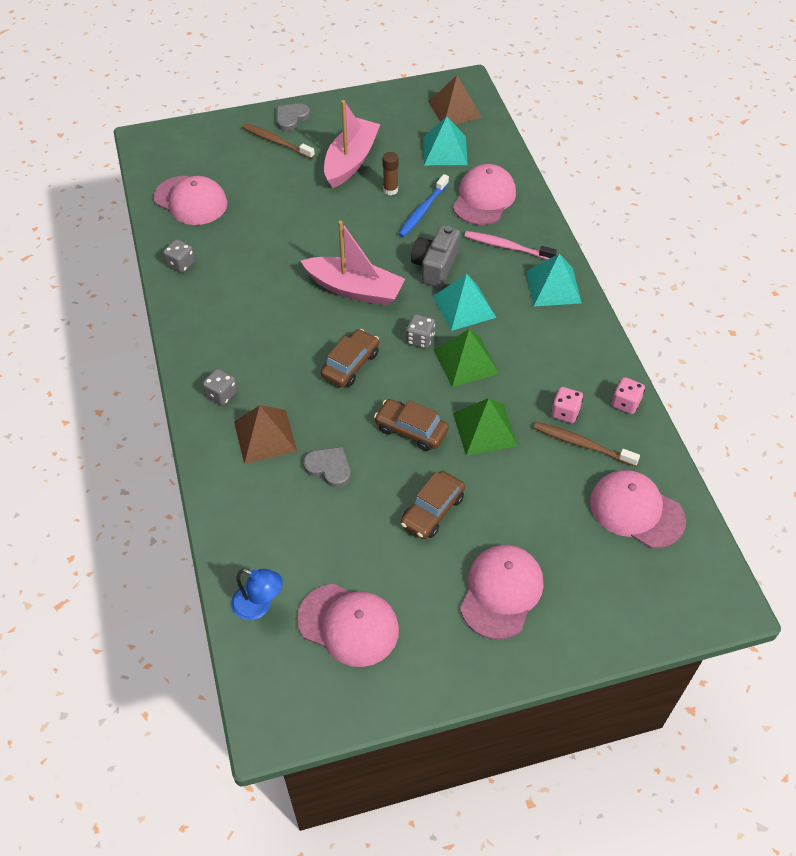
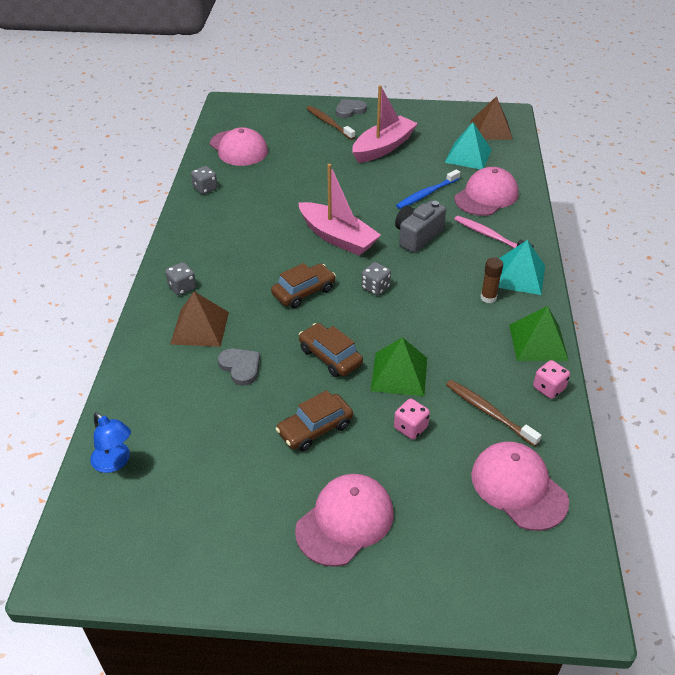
camera: 20 degrees right, 10 degrees down
pink cap [297,584,399,667] -> none
brown glue stick [382,152,398,195] -> brown glue stick moved to [481,257,503,303]
turquoise pyramid [433,274,496,331] -> none
green pyramid [434,329,500,387] -> green pyramid moved to [509,306,569,361]
pink dice [551,387,583,423] -> pink dice moved to [394,399,430,439]

